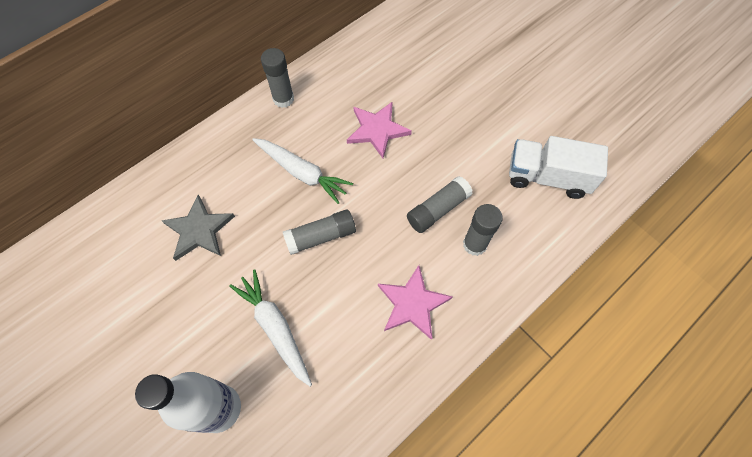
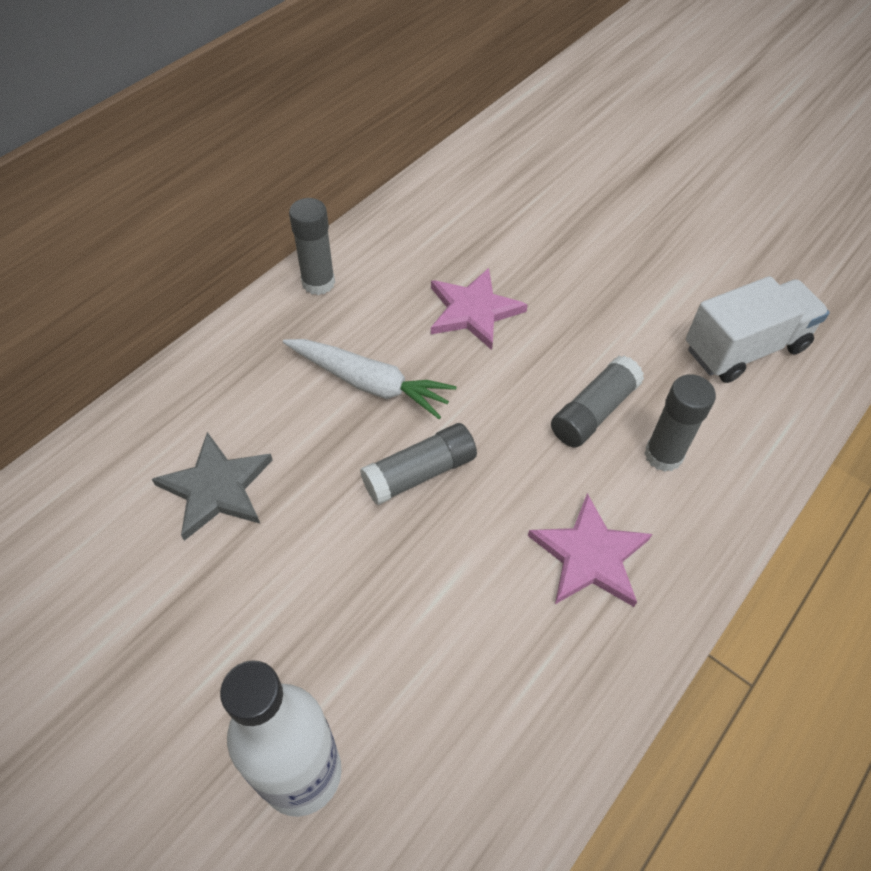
camera: 10 degrees left, 10 degrees down
white carrot [229,269,312,386] -> none
white truck [509,136,608,199] -> white truck turned 150 degrees clockwise [686,276,829,383]

